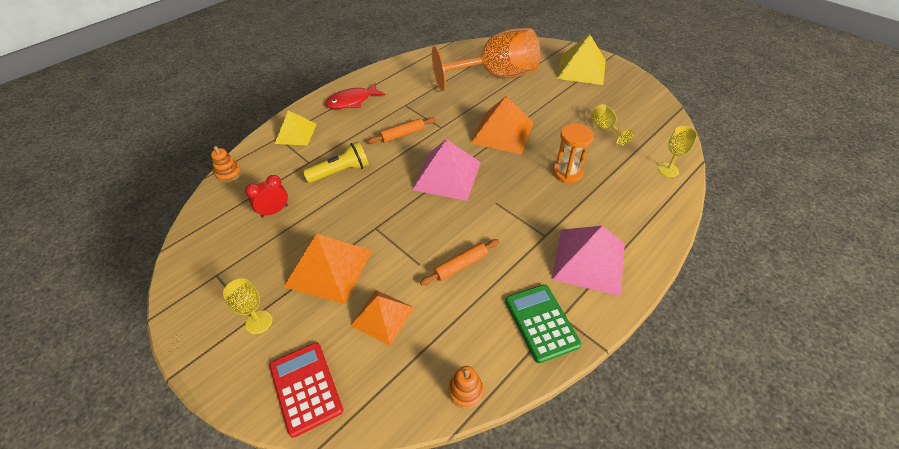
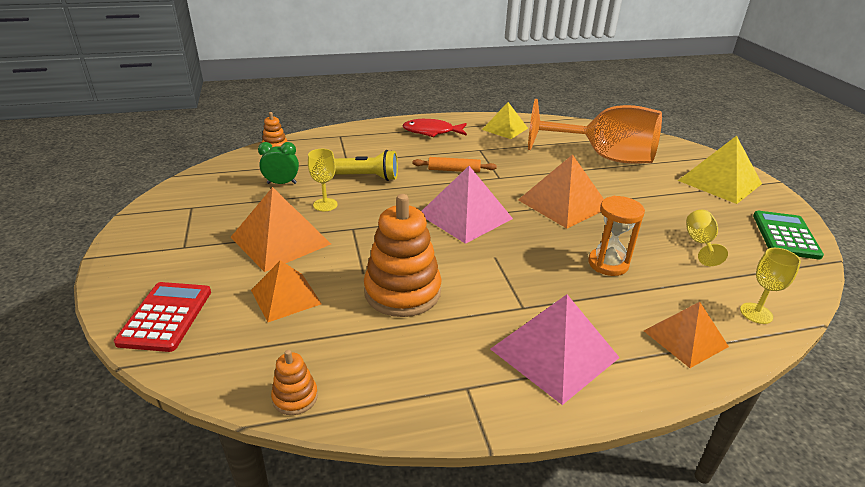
camera: 30 degrees right, 15 degrees down
yellow goblet [223,278,273,334] -> yellow goblet moved to [308,149,338,211]
red clock [245,175,288,218] -> green clock [258,142,299,184]
yellow pyramid [275,110,317,146] -> yellow pyramid moved to [482,102,528,139]
orange rolling pin [420,239,499,285] -> orange stacking toy [364,194,441,317]
green calculator [505,284,582,363] -> green calculator moved to [753,211,824,260]
none -> orange pyramid [644,302,729,368]

